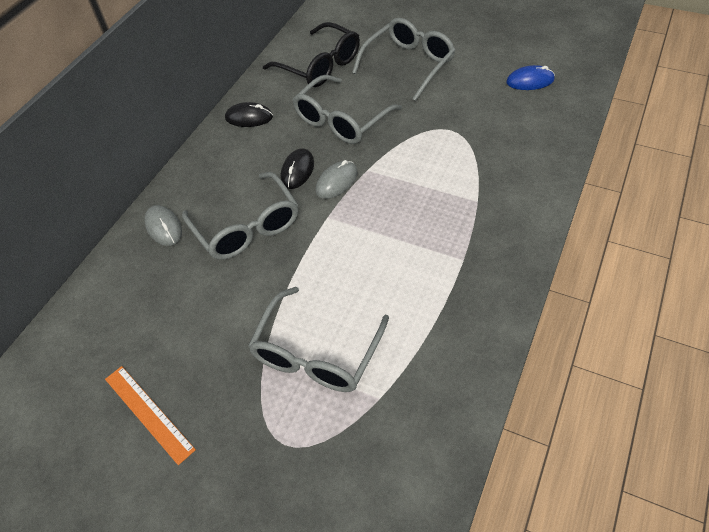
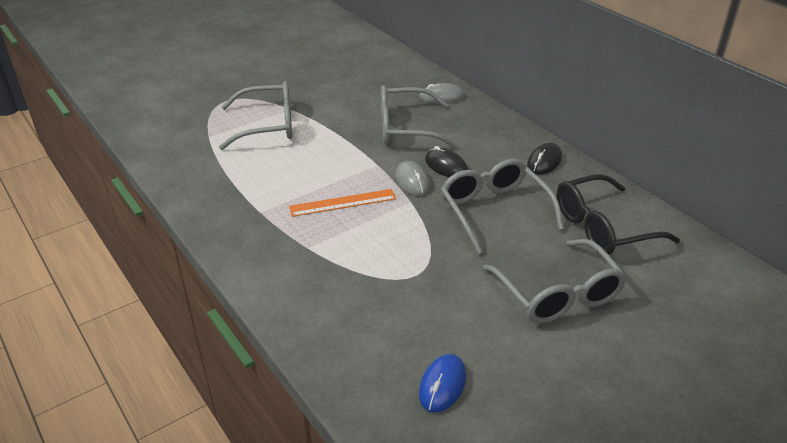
camera: 115 degrees right, 15 degrees down
orange ruler [105,366,196,465] -> orange ruler moved to [289,189,396,217]
grey glasses [248,287,389,392] -> grey glasses turned 120 degrees clockwise [219,81,292,150]

